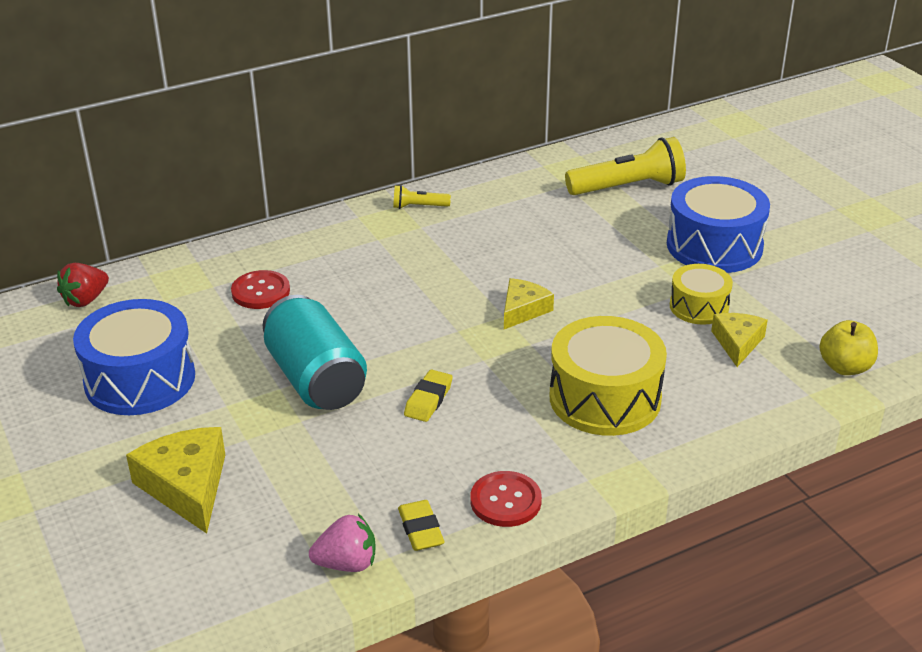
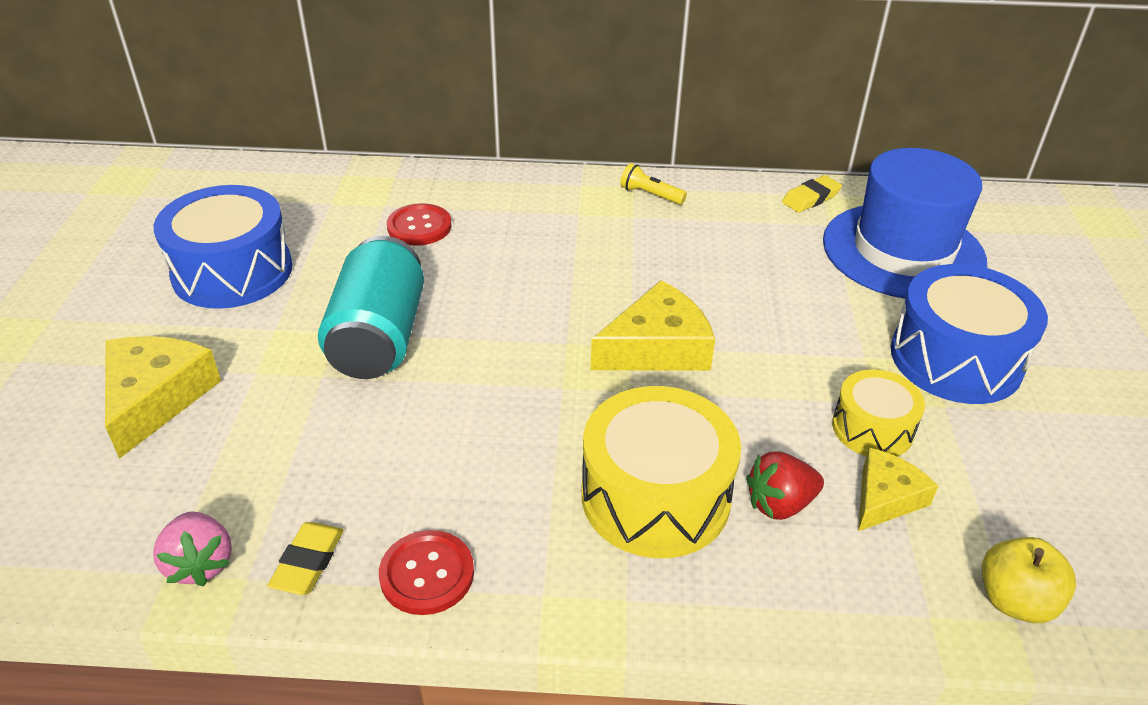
camera: 30 degrees right, 5 degrees up
red strawberry [57,263,109,307] -> red strawberry moved to [746,451,824,520]
pink strawberry [309,514,376,572] -> pink strawberry turned 45 degrees clockwise [153,511,232,586]
yellow eraser [404,370,453,422] -> yellow eraser moved to [782,175,842,213]
yellow cheese [504,278,554,329] -> yellow cheese [591,280,715,371], size x1.59
yellow flashlight [565,137,686,195] -> blue hat [823,148,987,299]

